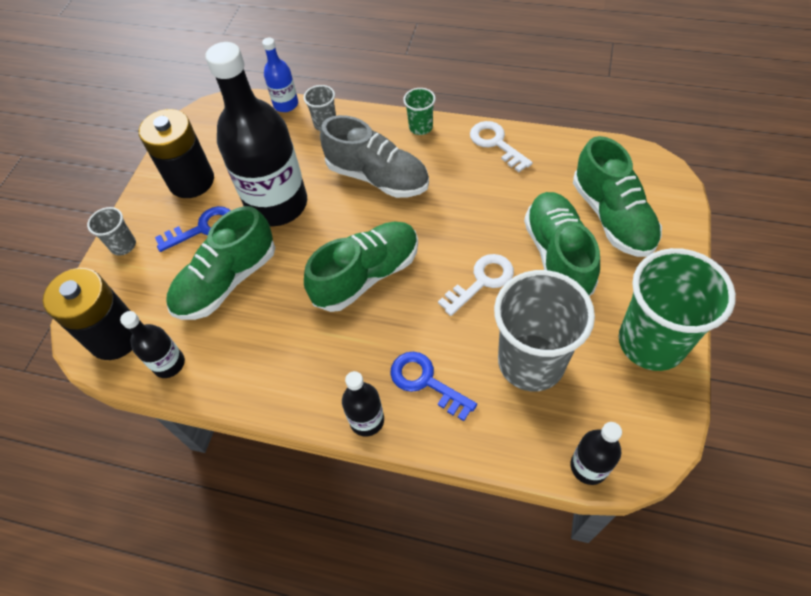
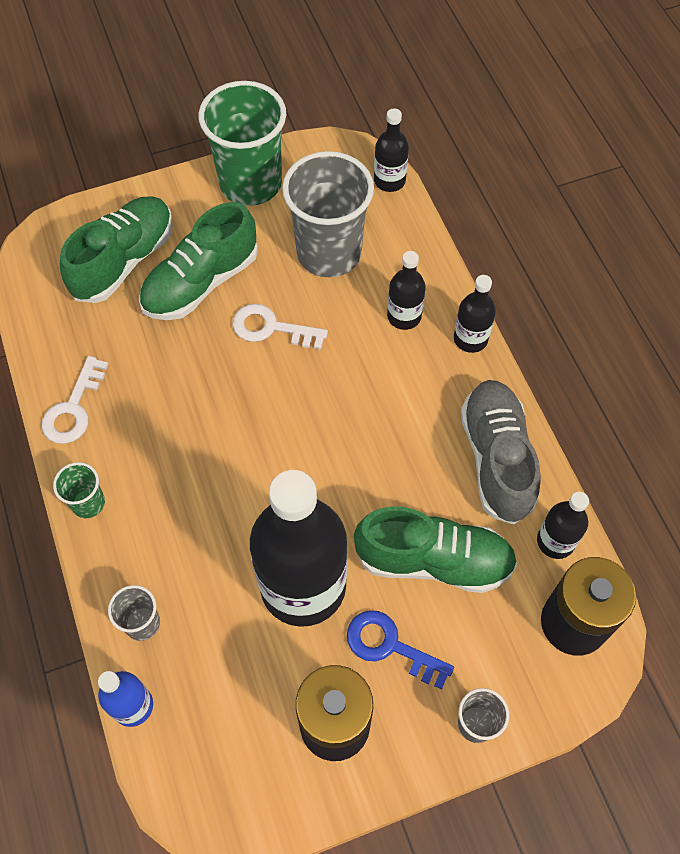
camera: 130 degrees left, 5 degrees up
green shoe [304,222,418,312] -> none
grey shoe [320,115,429,198] -> grey shoe moved to [461,380,541,524]
blue key [390,352,477,421] -> black bottle [387,251,426,330]

